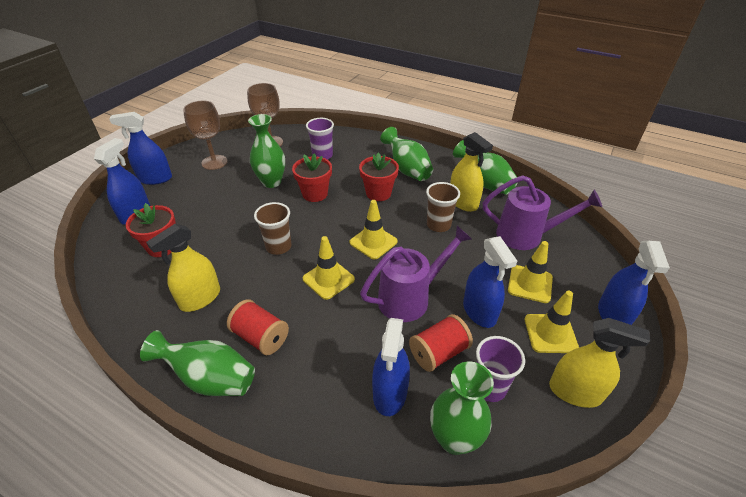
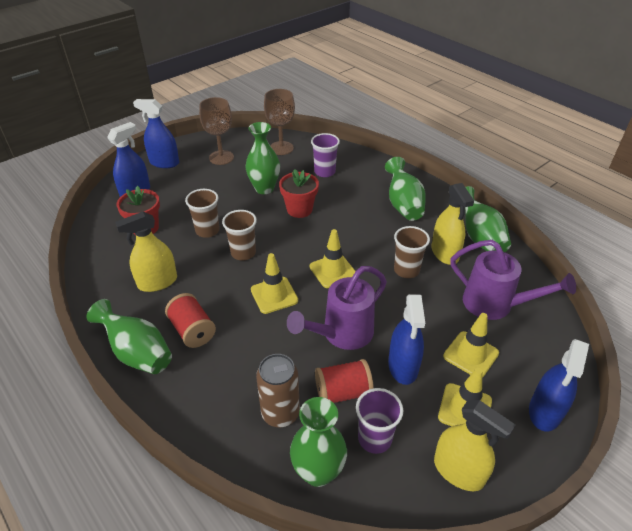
camera: 20 degrees right, 0 degrees up
red flower pot [359,152,399,201] -> none
purple watering can [360,226,472,322] -> purple watering can turned 150 degrees clockwise [287,266,387,350]
blue spray bottle [372,318,410,416] -> brown can [256,354,300,427]
none -> brown cup [185,189,220,238]

